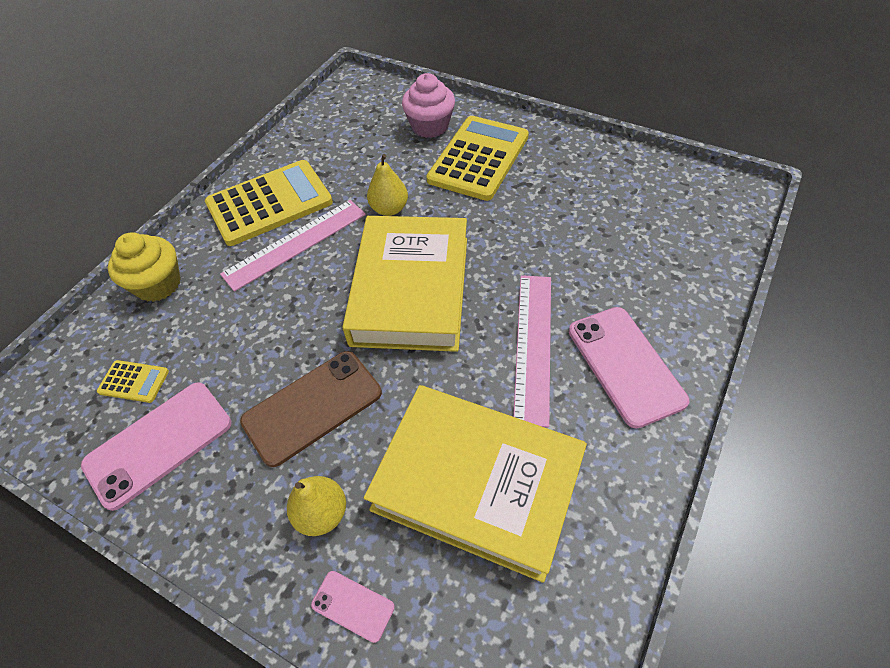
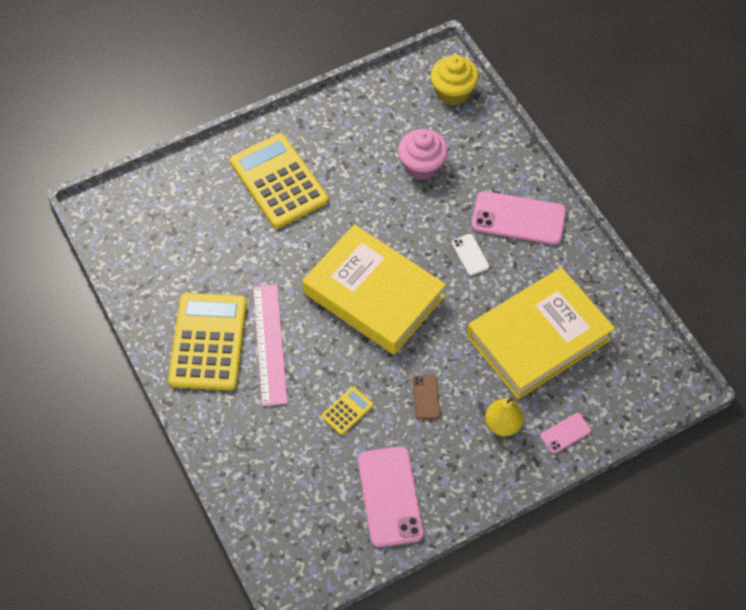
camera: 60 degrees left, 5 degrees up
yellow calculator [97,360,169,403] -> yellow calculator moved to [321,387,373,435]
yellow cupcake [108,233,181,302] -> yellow cupcake moved to [430,55,479,105]
brown phone [240,351,382,467] -> brown phone [412,375,440,420], size x0.49
yellow pear [367,154,408,216] -> none
pink cupcake [402,73,455,138] -> pink cupcake moved to [398,129,448,180]
pink ruler [513,275,551,427] -> white phone [452,234,489,276]

